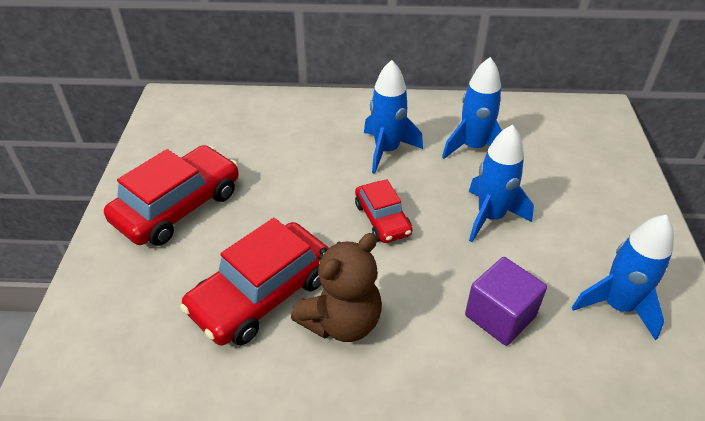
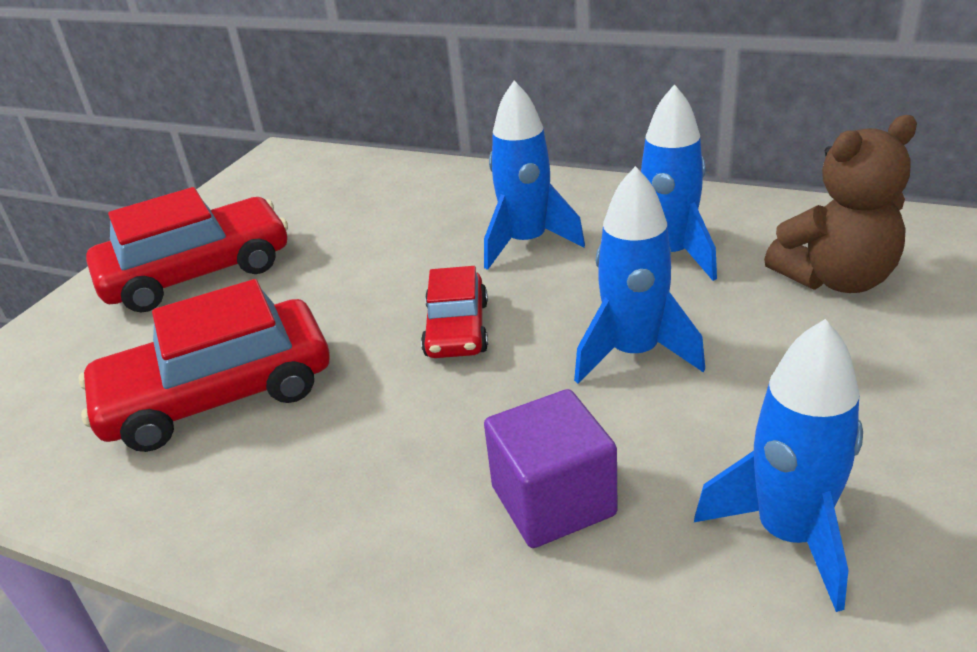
camera: 25 degrees right, 10 degrees down
brown teddy bear [291,233,382,342] -> brown teddy bear moved to [764,115,917,293]

